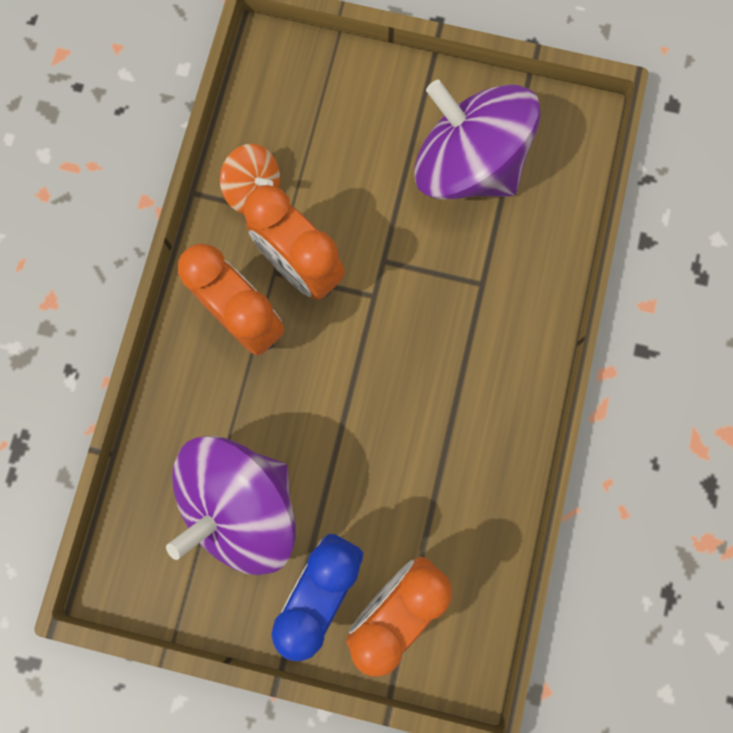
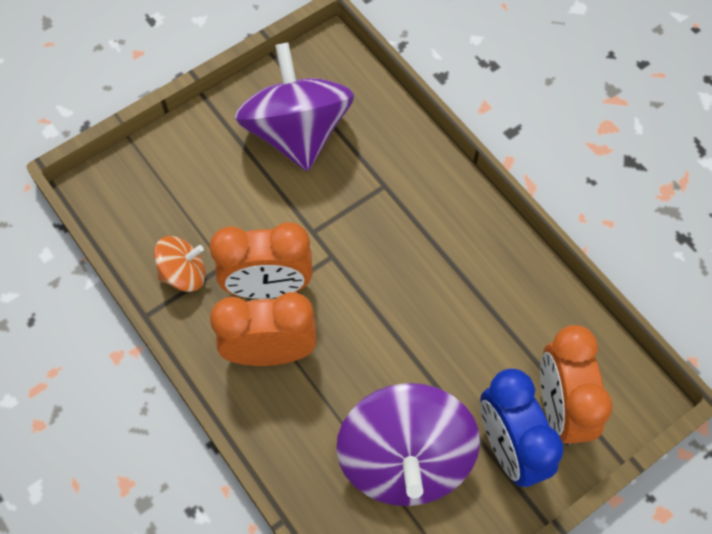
camera: 50 degrees left, 15 degrees down
purple spinning top [414,80,541,200] -> purple spinning top turned 90 degrees clockwise [235,42,354,171]

